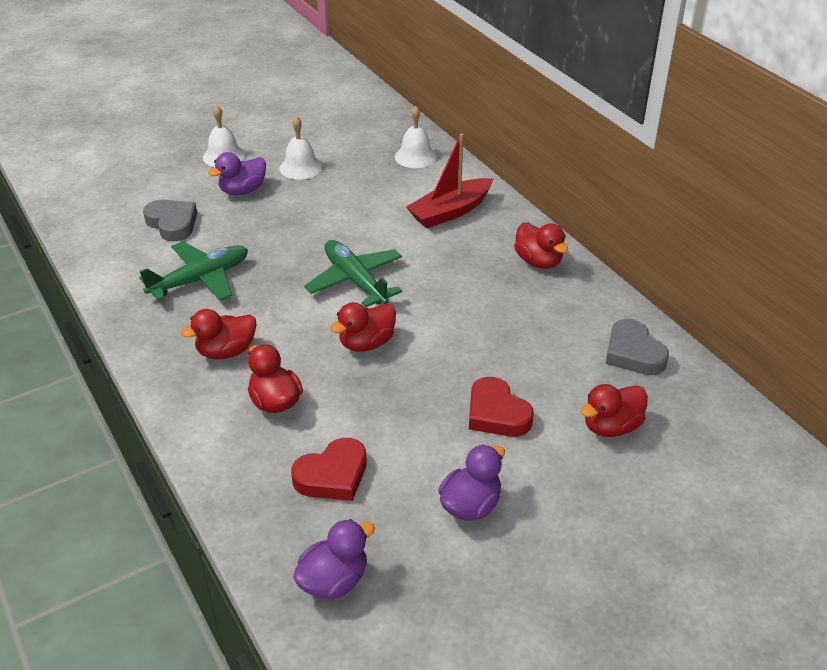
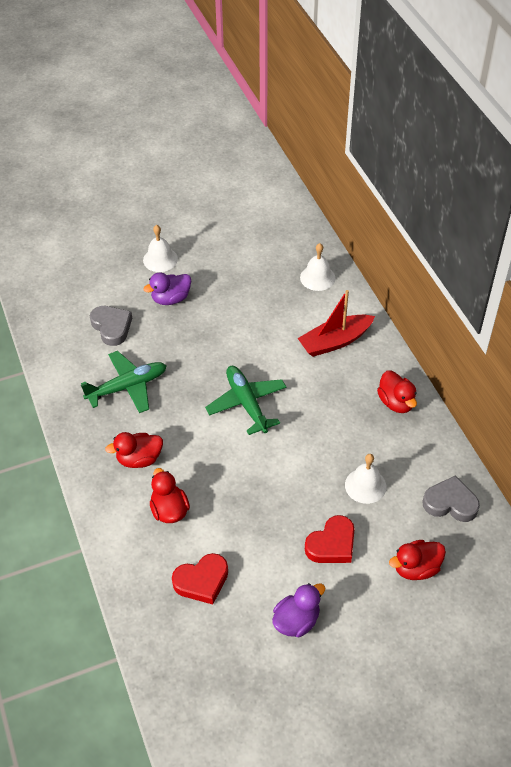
camera: 10 degrees right, 10 degrees up
white bell [280,116,322,180] -> white bell moved to [345,454,387,504]
purple duck [293,519,375,600] -> none
red duck [330,302,396,352] -> none
red heart [469,377,534,437] -> red heart turned 105 degrees counterclockwise [305,515,355,563]
grey heart [605,319,669,375] -> grey heart turned 120 degrees clockwise [423,476,480,522]

